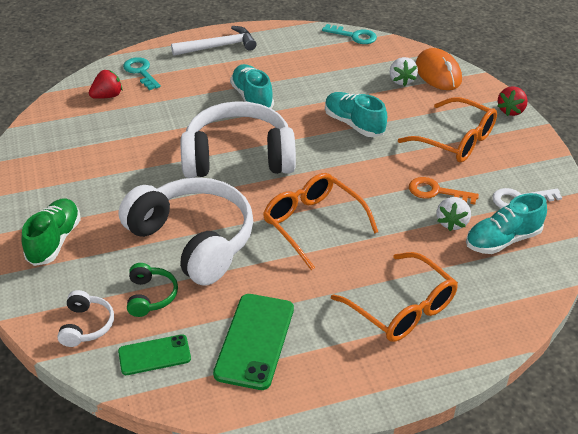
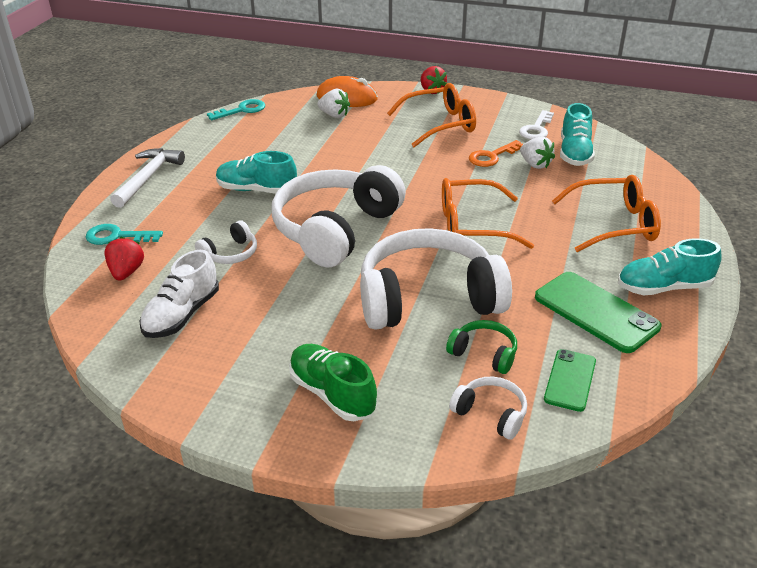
camera: 55 degrees left, 5 degrees down
turquoise shoe [325,92,387,137] -> turquoise shoe moved to [618,238,722,295]
none -> white shoe [140,250,219,338]
none -> white headphones [195,220,257,264]

